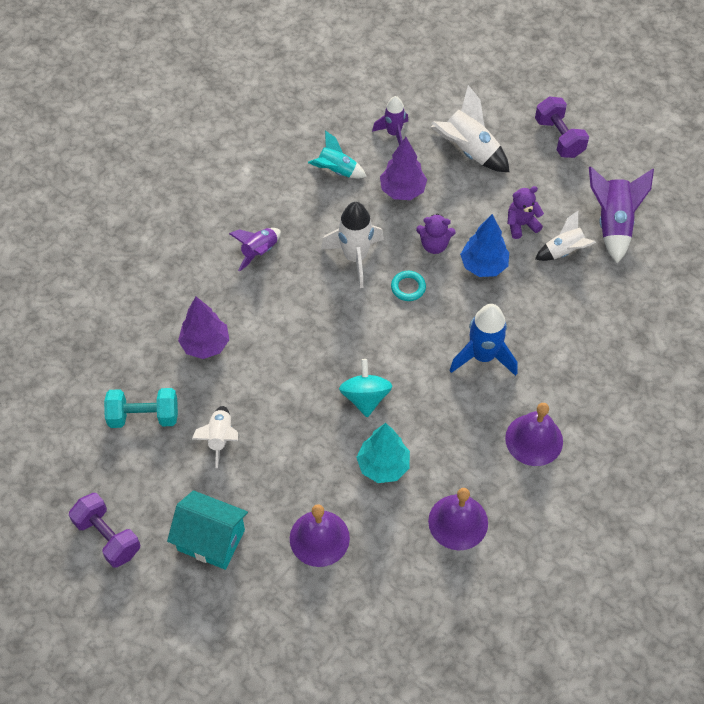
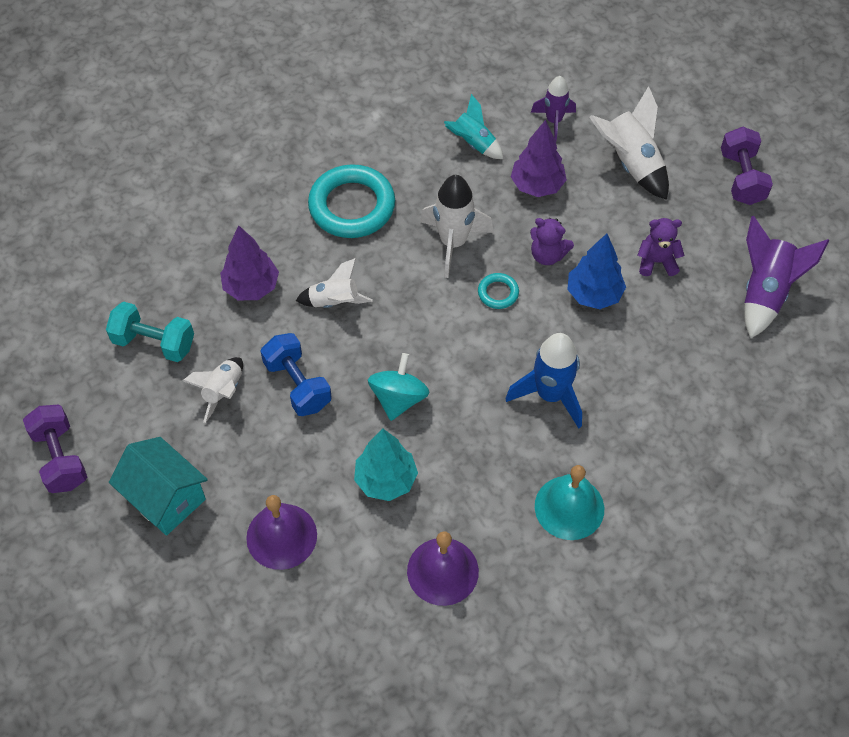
camera: 20 degrees right, 0 degrees up
purple rocket [229,228,281,272] -> turquoise ring [308,164,395,238]
purple bell [505,403,563,466] -> turquoise bell [535,465,604,540]
white rocket [535,211,596,261] -> white rocket moved to [296,258,373,308]
none -> blue dumbbell [261,333,332,416]

